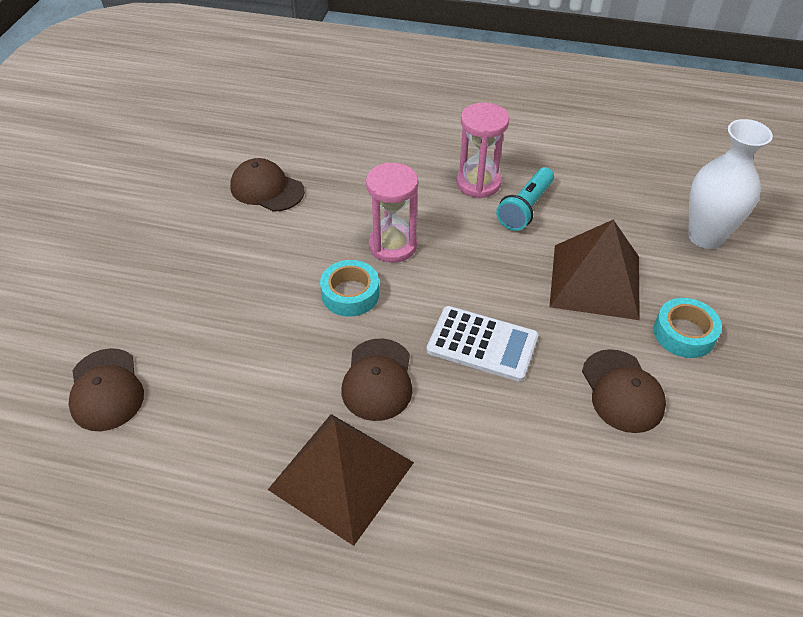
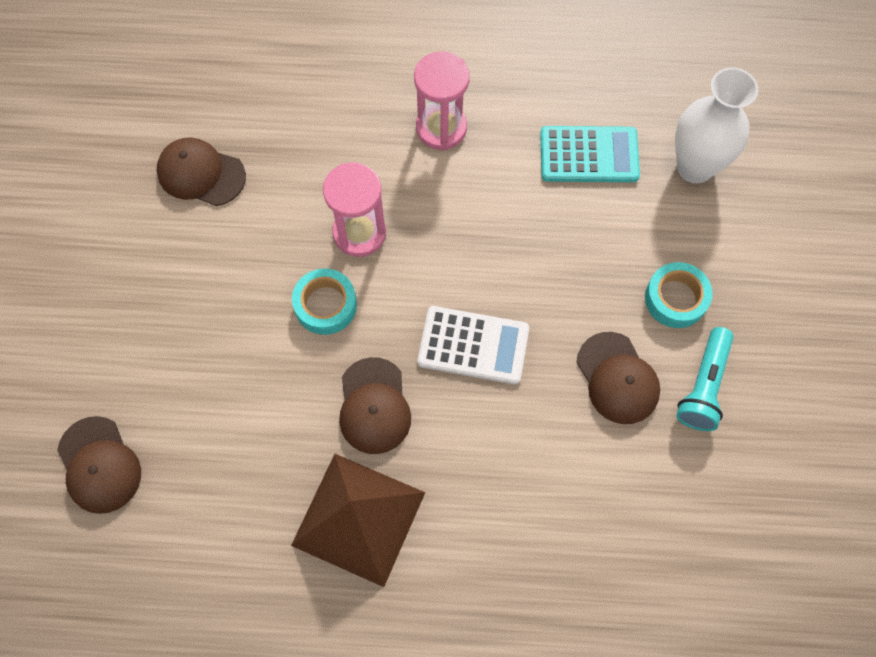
camera: 10 degrees left, 20 degrees up
turquoise flashlight [496,167,554,231] -> turquoise flashlight moved to [676,327,734,431]
brown pyramid [549,219,640,320] -> none
none -> turquoise calculator [540,126,640,182]

